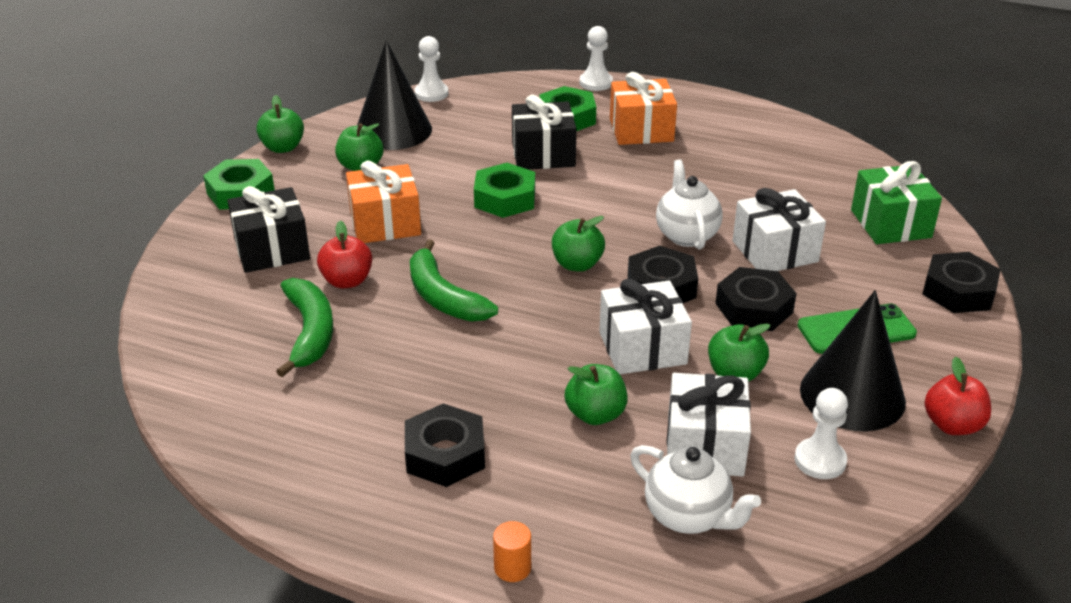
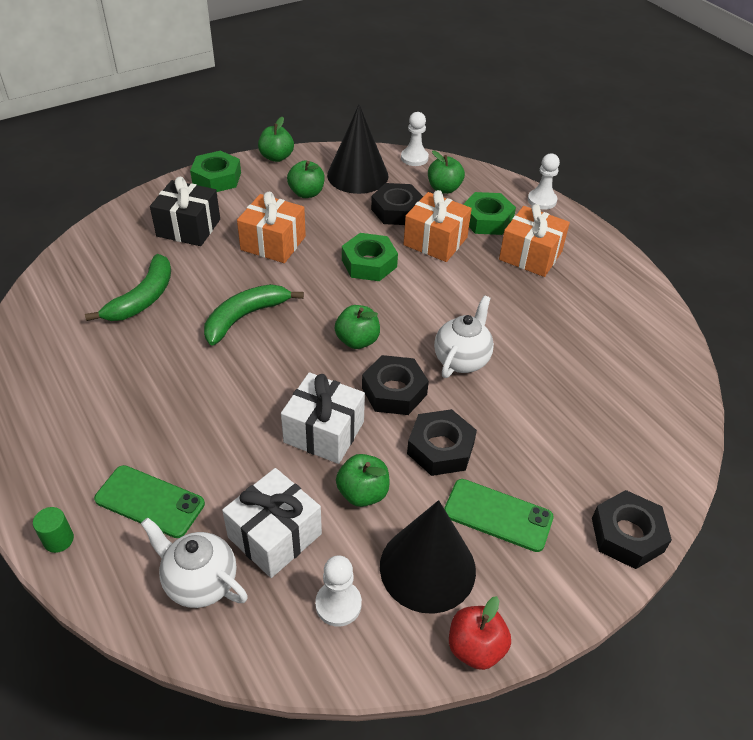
camera: 35 degrees right, 10 degrees up
red apple [317,221,372,288] -> none
black nut [405,403,485,487] -> black nut moved to [371,183,423,225]
green banana [410,239,498,321] -> green banana turned 45 degrees clockwise [204,284,304,345]
orange cylinder [493,521,531,582] -> green cylinder [33,507,74,553]
black gift [512,95,577,169] -> orange gift [403,190,472,262]
green apple [565,364,628,425] -> green apple moved to [428,151,465,194]
white teapot [630,445,761,534] -> white teapot turned 135 degrees clockwise [141,518,248,608]
white gift [733,188,826,271] -> none
green gift [851,161,942,244] -> none
none -> green phone [94,465,205,538]

